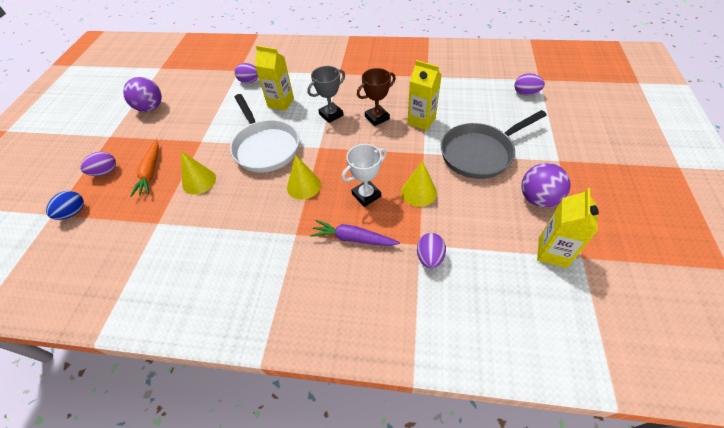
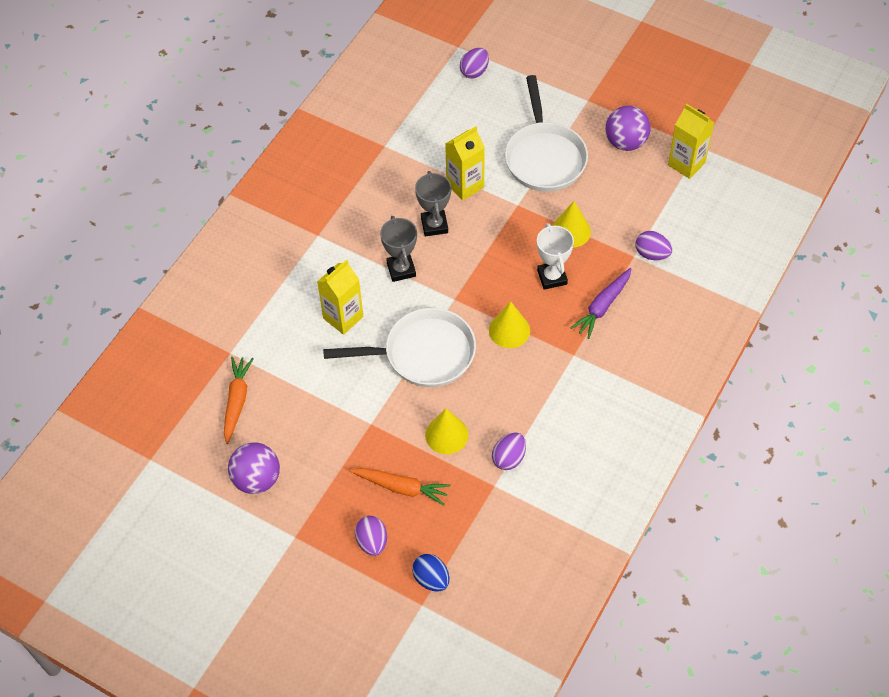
camera: 70 degrees left, 5 degrees up
purple egg [235,63,259,83] -> purple egg moved to [492,433,526,470]
brown trophy [357,68,396,126] -> grey trophy [415,171,451,237]
grey pan [441,110,547,179] -> white pan [505,75,588,192]
none -> orange carrot [224,357,254,444]

